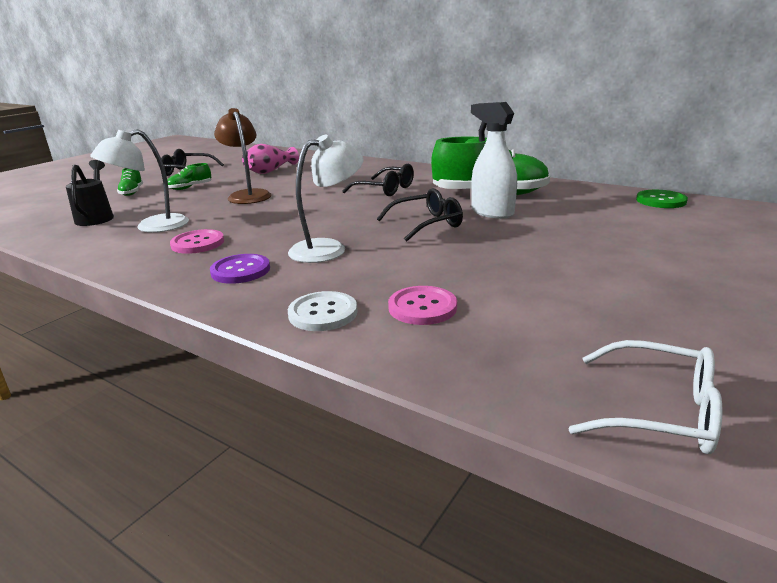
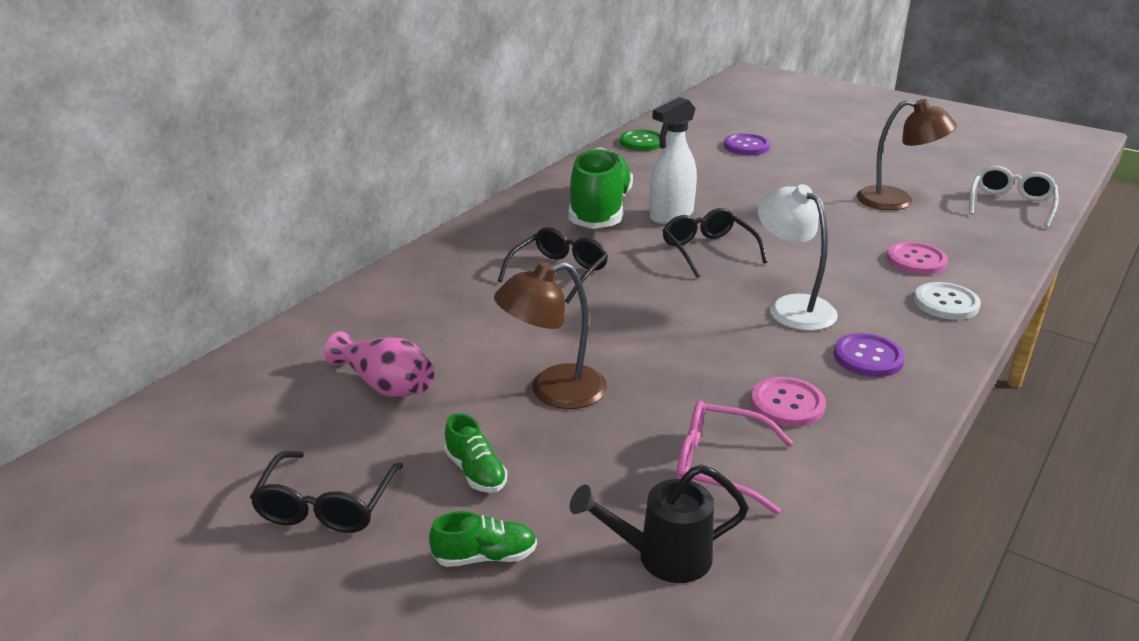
camera: 90 degrees left, 5 degrees up
white lamp [90,129,189,233] -> pink glasses [676,400,793,514]
none -> purple button [724,133,770,155]
none -> brown lamp [857,99,957,210]

